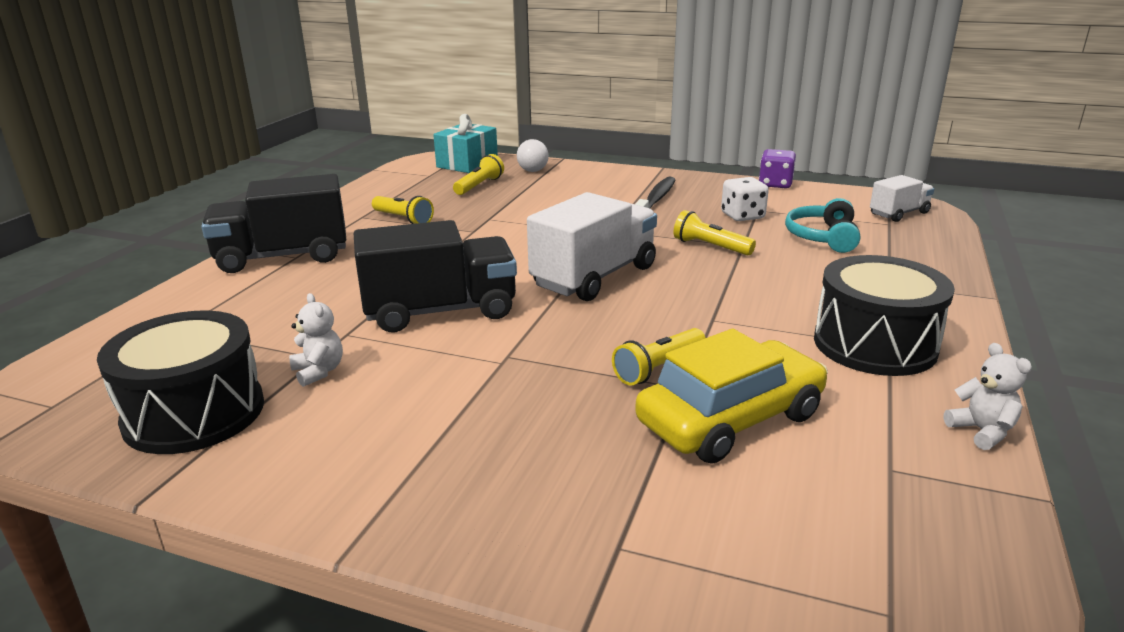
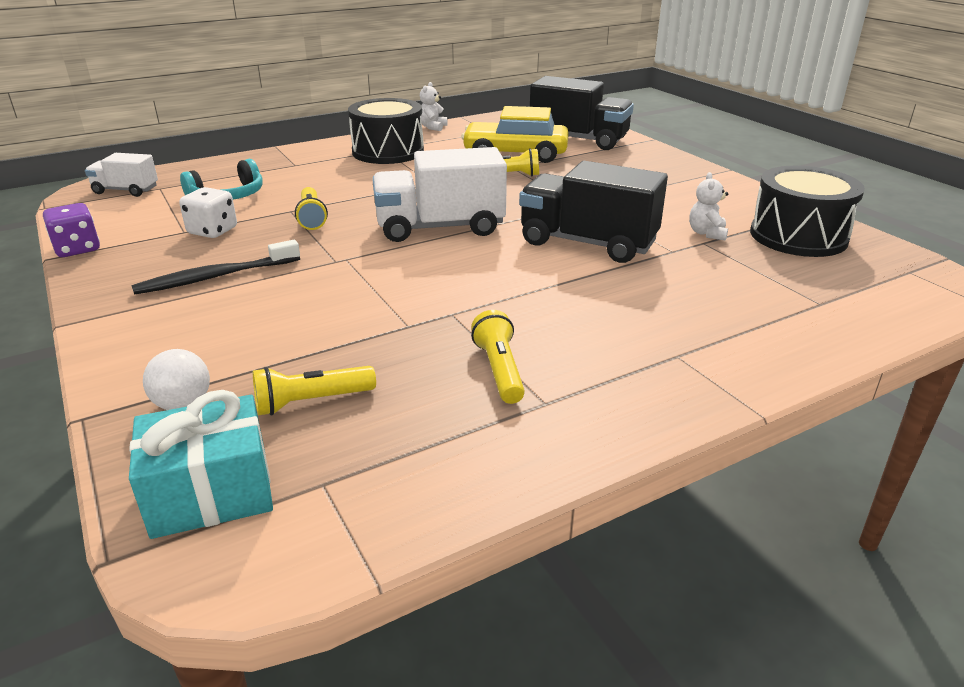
camera: 140 degrees left, 5 degrees up
black truck [201,174,346,273] -> black truck moved to [530,76,634,150]

